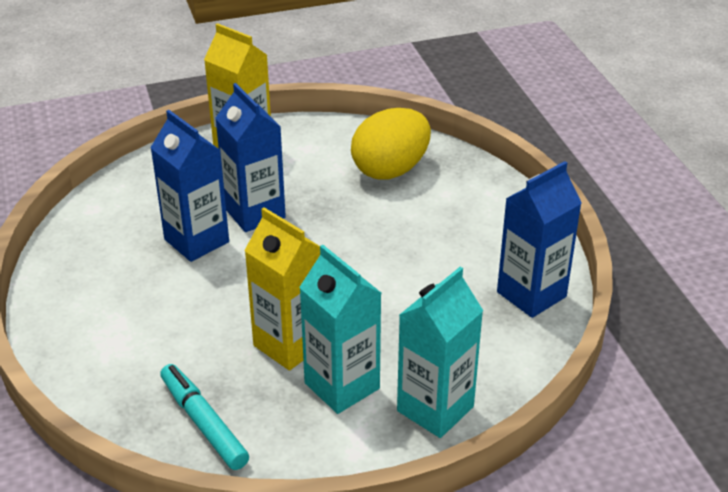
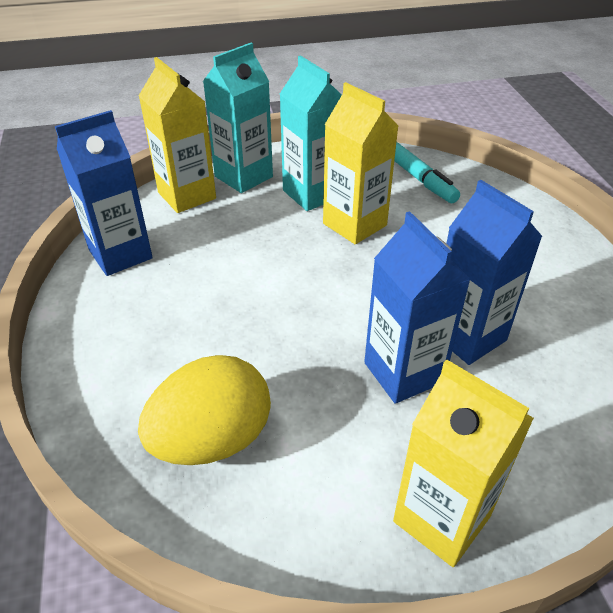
camera: 175 degrees left, 5 degrees up
none -> yellow carton [139,57,216,213]

